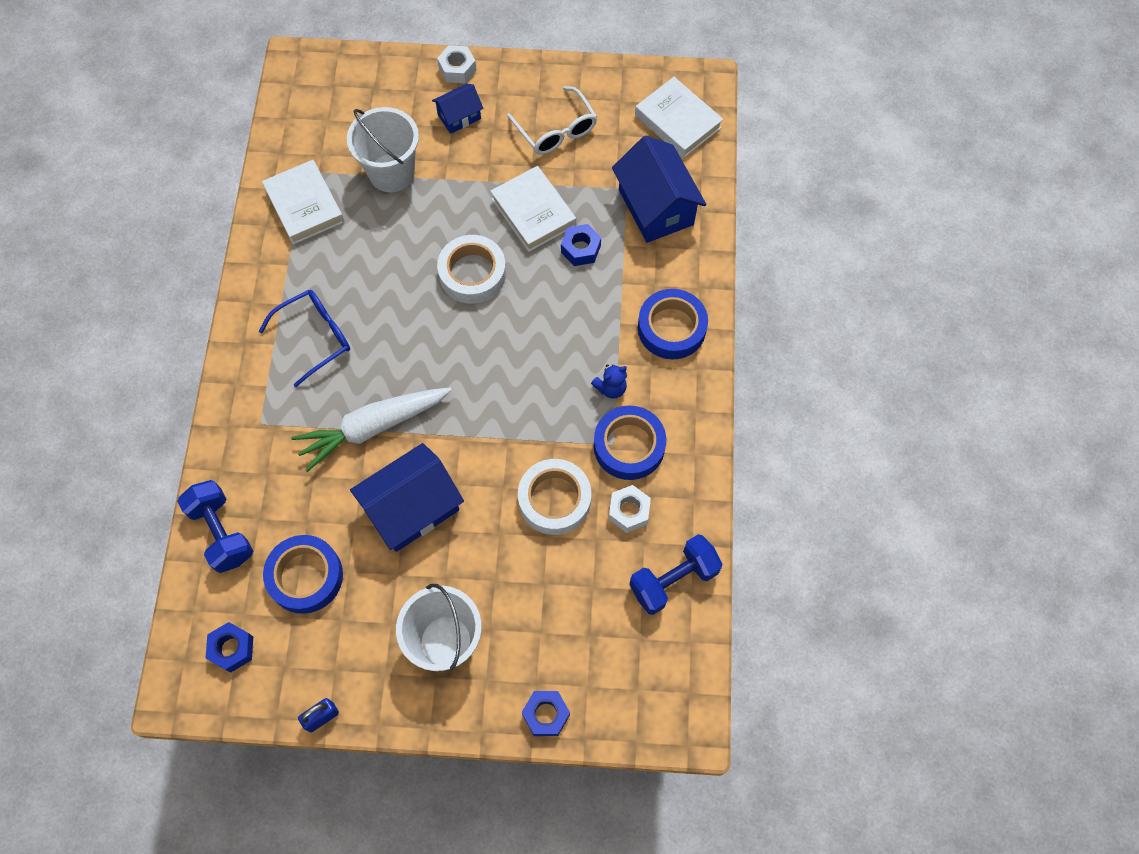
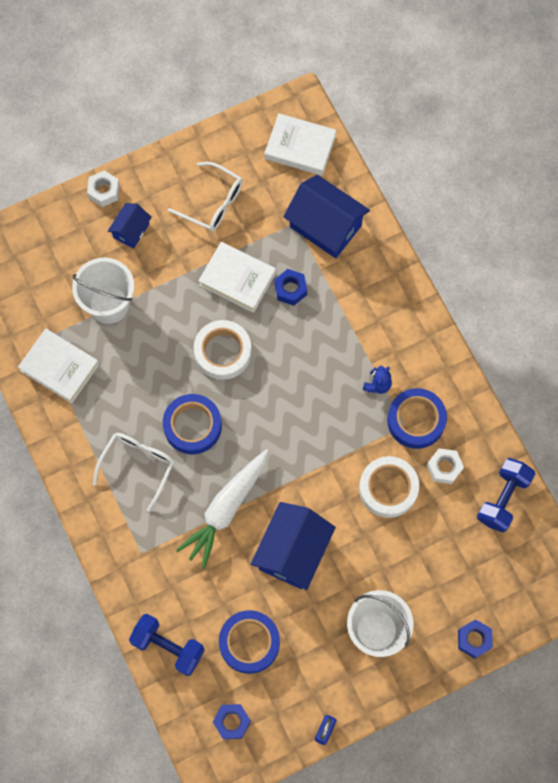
camera: 30 degrees left, 5 degrees up
blue glasses [259,290,350,387] -> white glasses [93,433,174,511]
blue tape [638,289,708,359] -> blue tape moved to [163,394,222,454]

